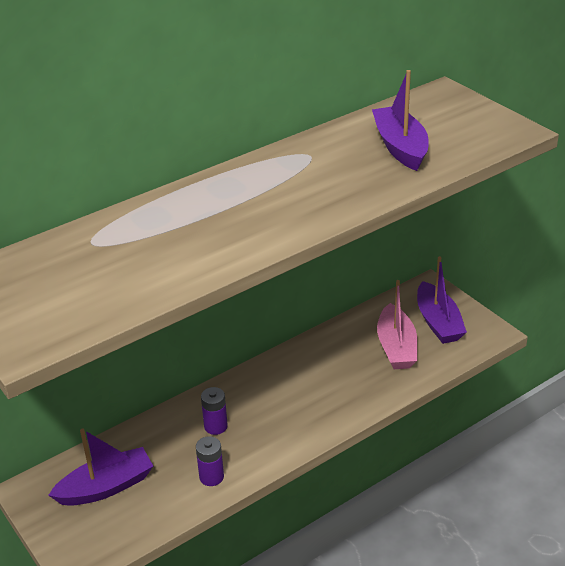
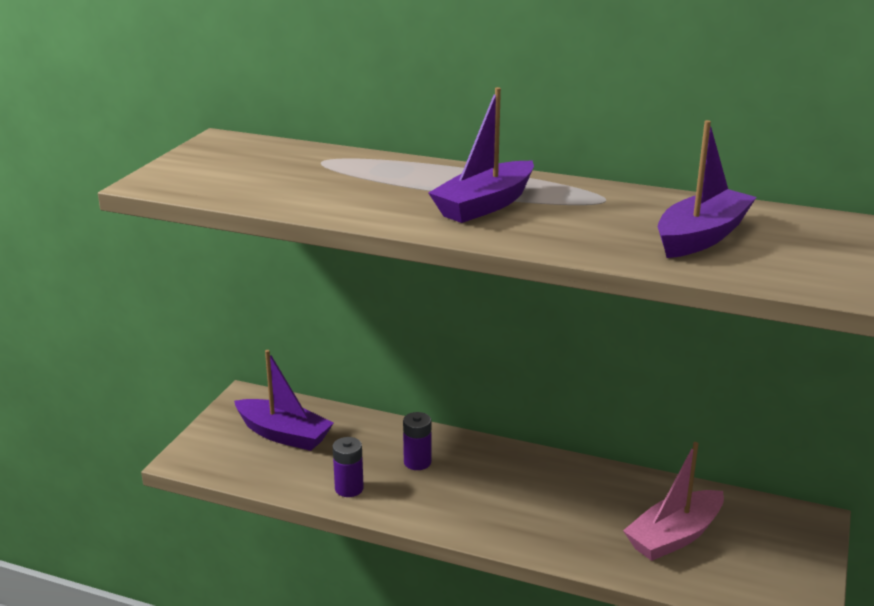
camera: 55 degrees right, 10 degrees down
purple boat [417,256,467,344] -> purple boat moved to [428,87,534,223]

